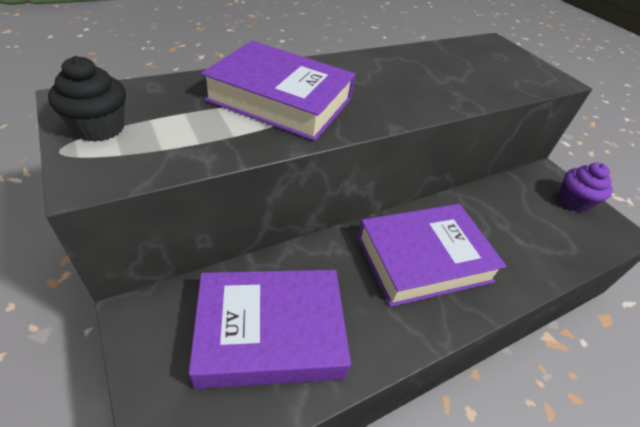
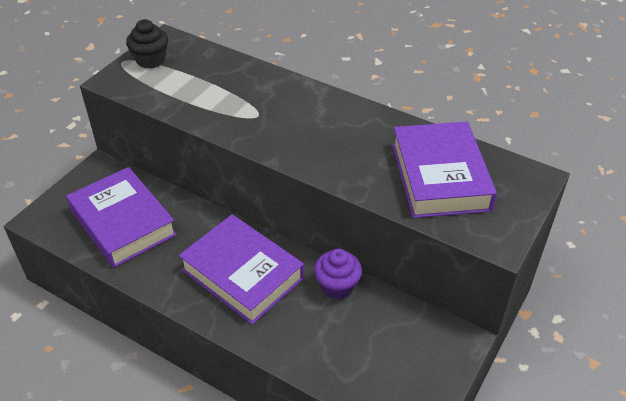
camera: 65 degrees right, 0 degrees up
purple book [201,41,356,141] -> purple book moved to [392,121,497,218]
purple cupcake [559,163,613,213] -> purple cupcake moved to [314,249,362,300]

